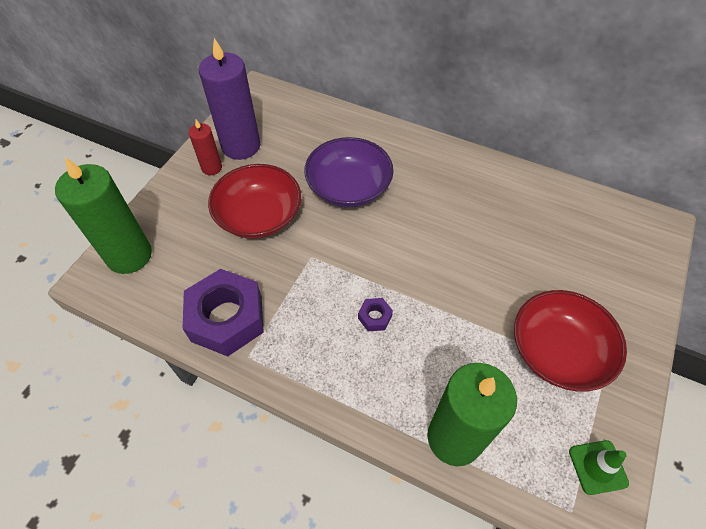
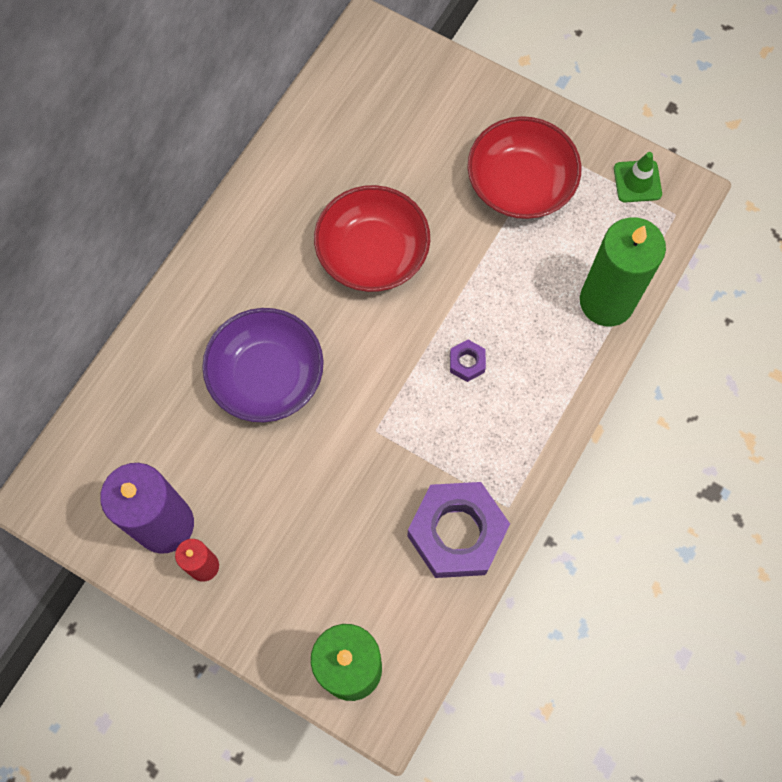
camera: 85 degrees left, 15 degrees up
red bowl [208,164,301,239] -> red bowl moved to [314,185,430,292]

